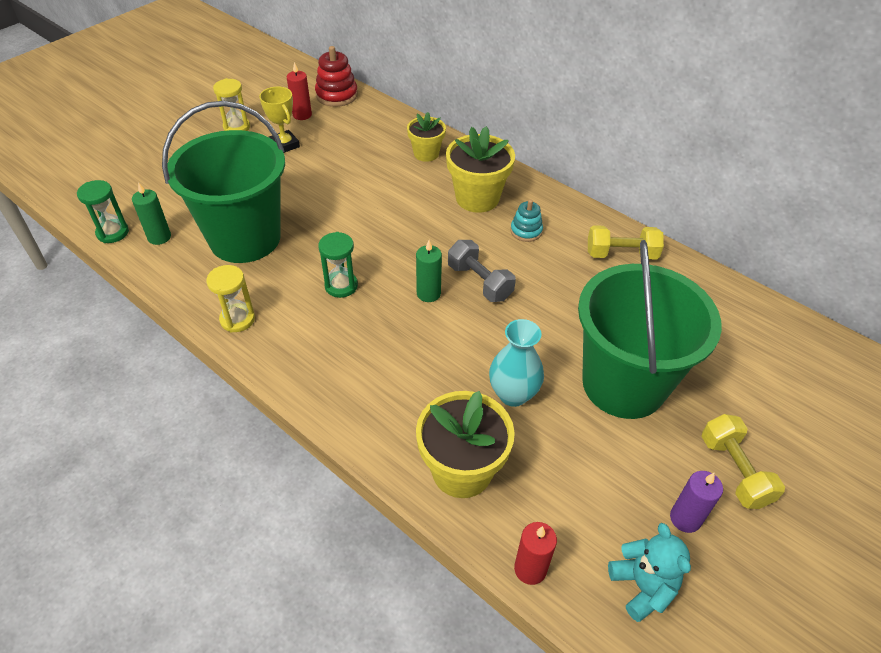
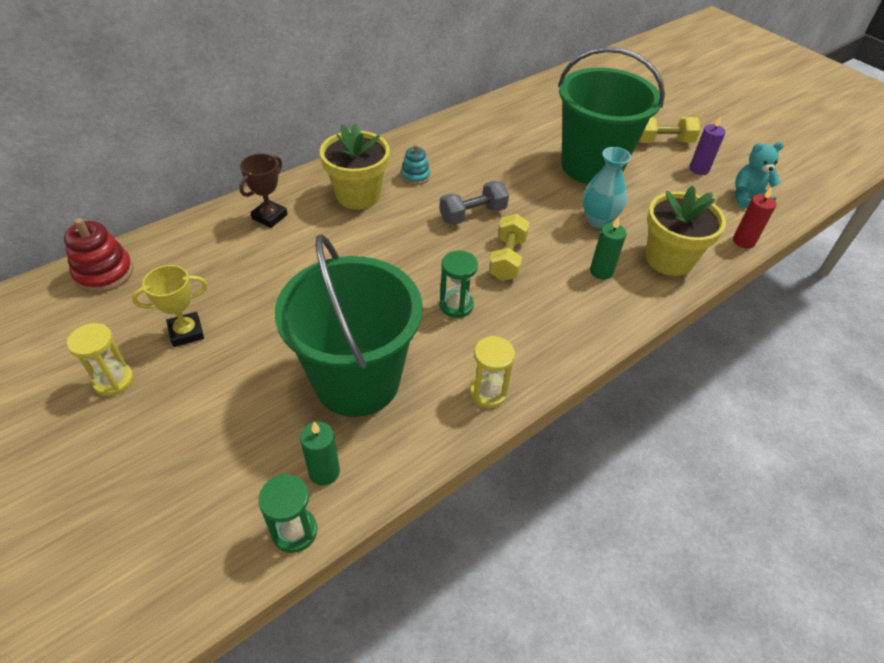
camera: 80 degrees left, 0 degrees up
red candle [287,62,312,120] -> none
yellow flower pot [407,112,446,162] -> brown trophy [239,154,288,228]
green candle [416,240,442,302] -> green candle moved to [590,217,626,280]
yellow dumbbell [588,225,664,260] -> yellow dumbbell moved to [489,214,530,281]

